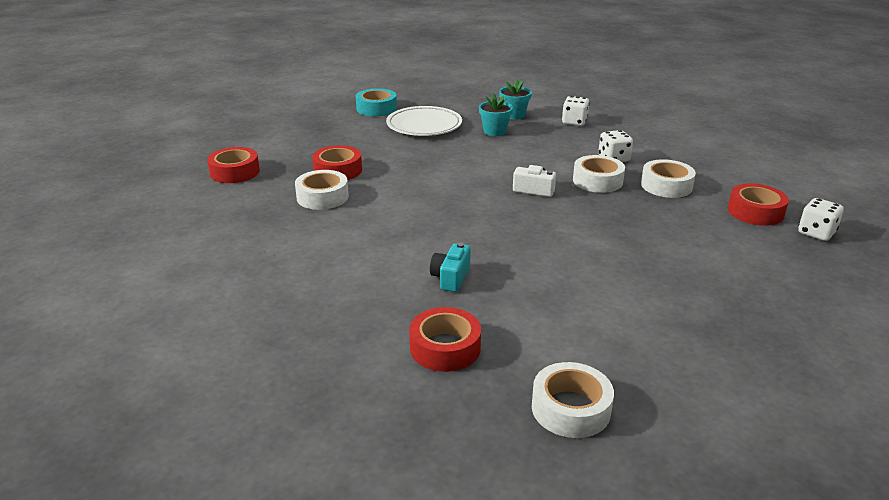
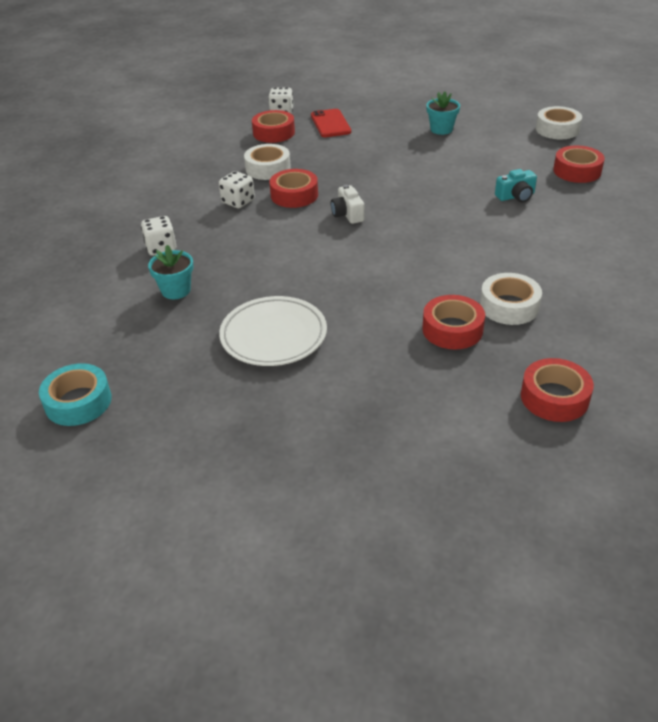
camera: 125 degrees left, 10 degrees up
turquoise tape [356,88,397,116] -> turquoise tape moved to [39,363,112,426]
turquoise flower pot [479,93,513,136] -> turquoise flower pot moved to [426,92,460,135]
white tape [573,155,625,193] -> red tape [269,169,318,208]
none -> red phone [311,109,351,137]

